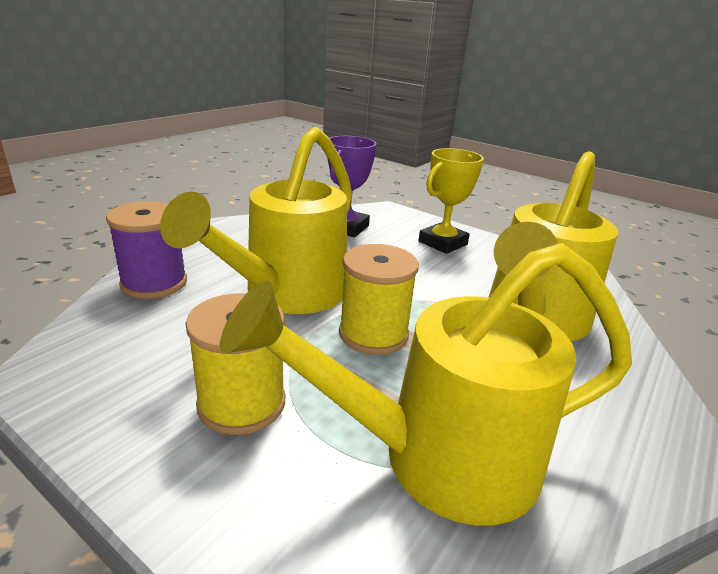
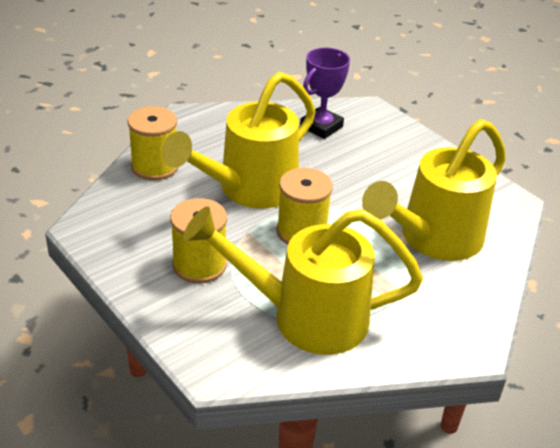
camera: 15 degrees right, 10 degrees up
purple spool [106,201,187,299] -> yellow spool [127,106,178,180]
yellow trophy [418,148,484,254] -> none

